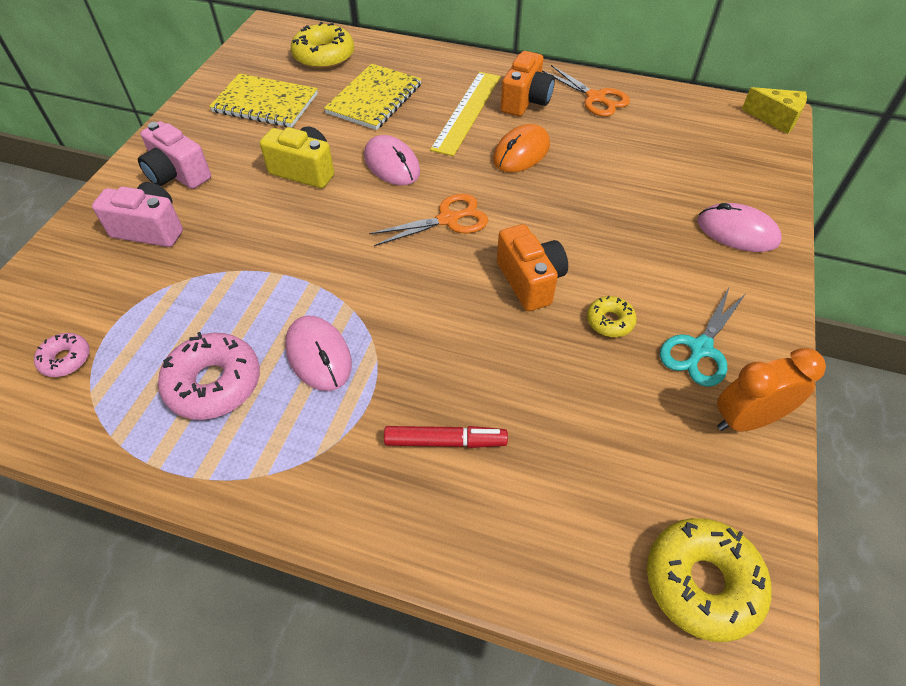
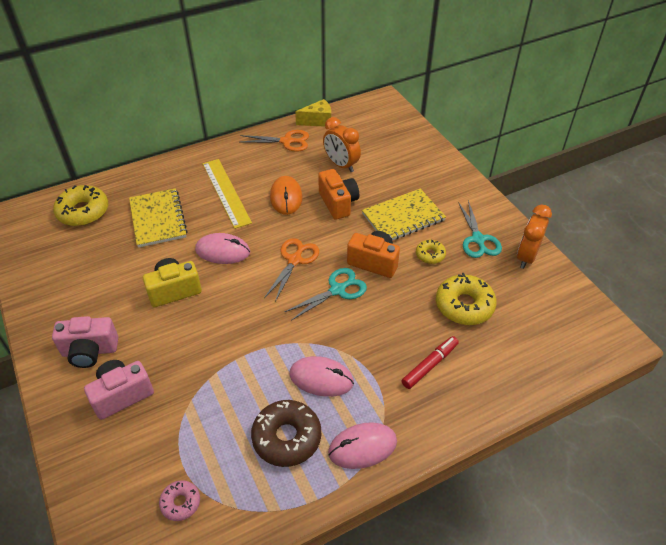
camera: 45 degrees left, 5 degrees down
pink donut [158,332,260,420] -> brown donut [251,400,321,467]
yellow notebook [209,73,318,128] -> yellow notebook moved to [362,189,446,240]
orange camera [501,51,555,116] -> orange camera moved to [318,169,359,220]
yellow donut [647,518,772,642] -> yellow donut moved to [436,273,497,325]
pink mouse [697,203,782,252] -> pink mouse moved to [328,422,397,469]
yellow cheese [741,87,807,134] -> yellow cheese moved to [295,99,331,127]
none -> turquoise scissors [285,268,367,321]
none -> orange clock [323,117,361,172]

